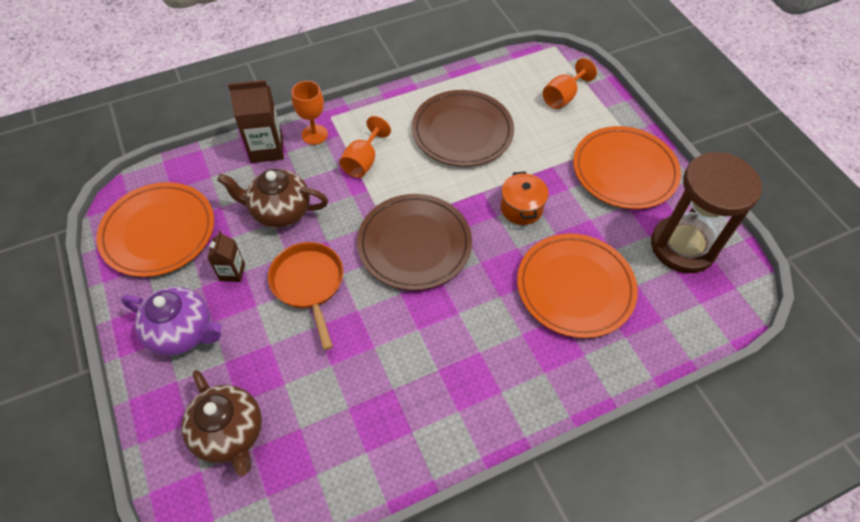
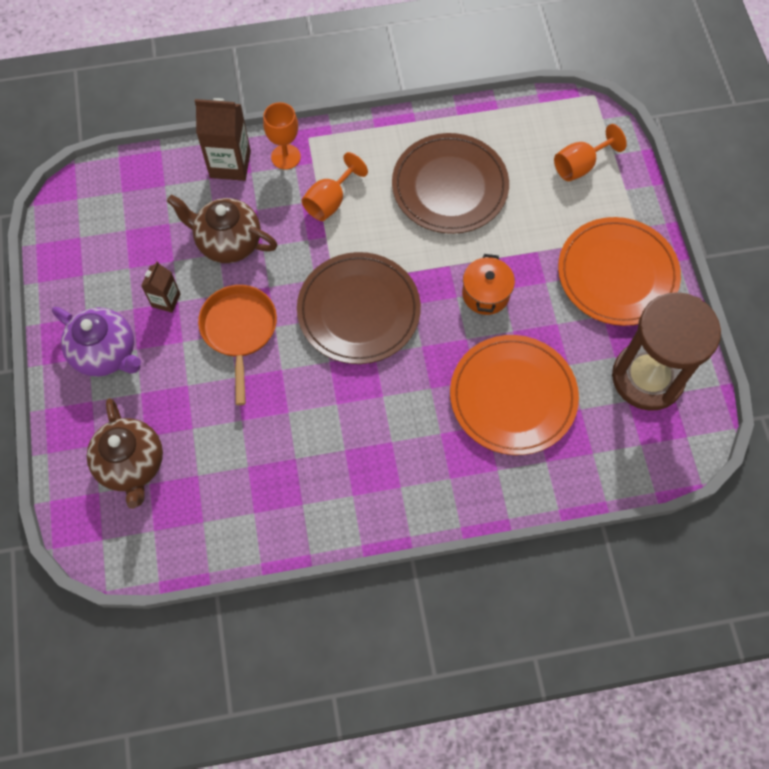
camera: 15 degrees right, 10 degrees up
orange plate [97,182,214,277] -> none

